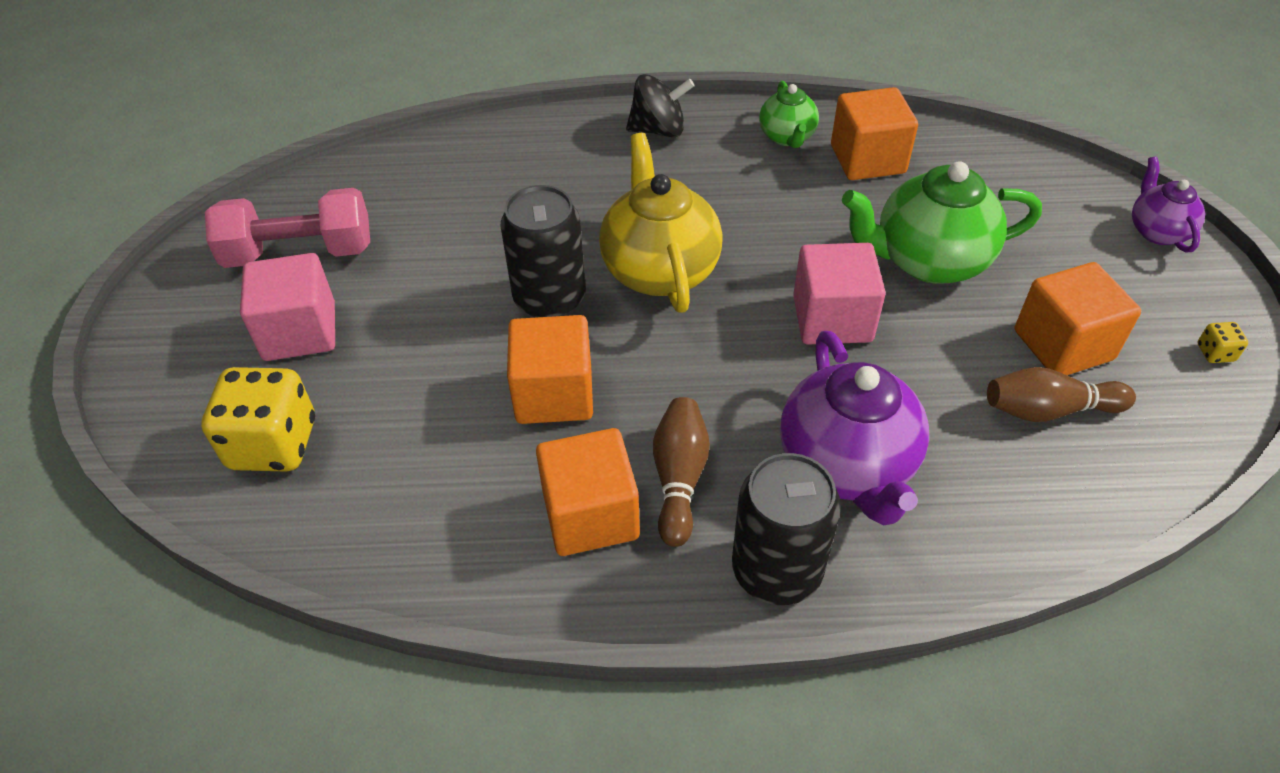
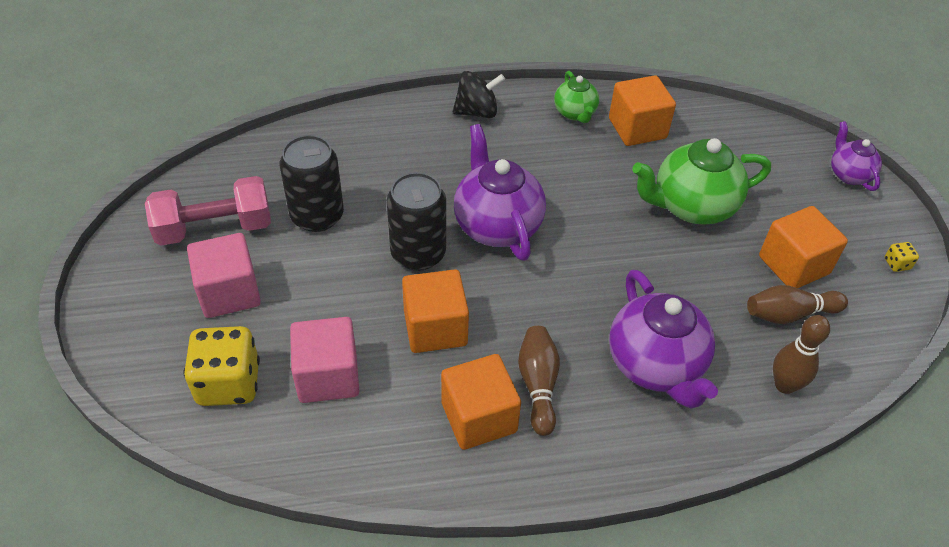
camera: 10 degrees left, 0 degrees up
yellow teapot [599,133,723,313] -> purple teapot [454,124,546,261]
black can [732,453,841,605] -> black can moved to [279,135,344,232]
pink cube [793,243,886,345] -> pink cube moved to [290,317,359,403]
none -> brown bowling pin [773,315,830,394]

